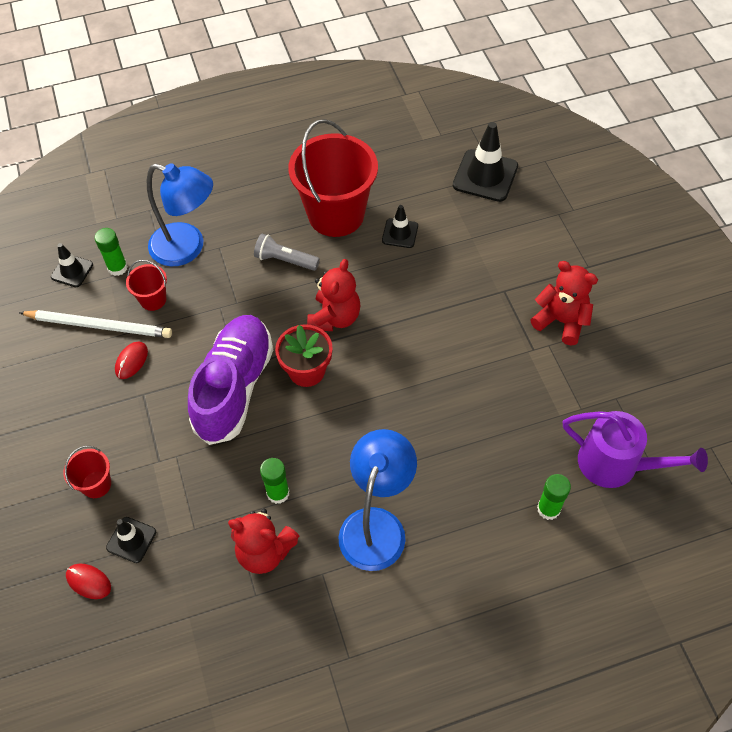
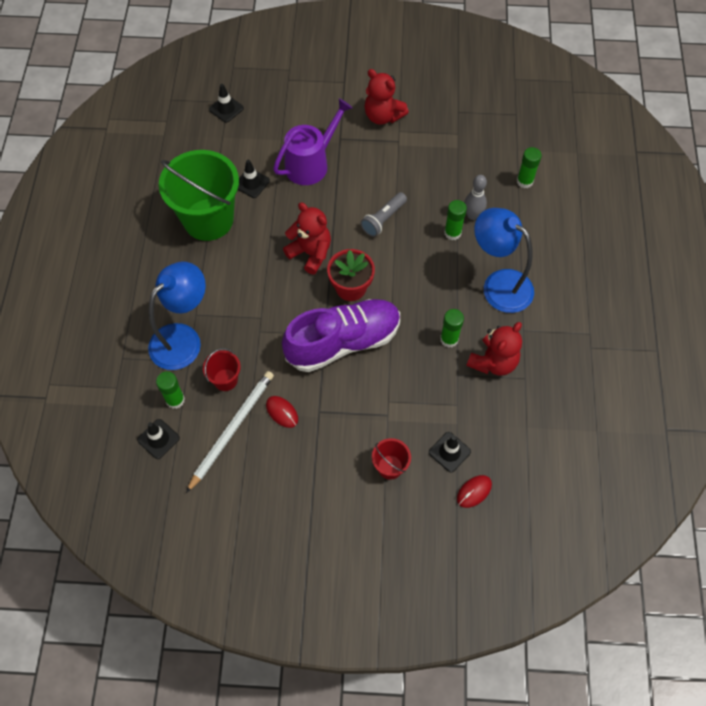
camera: 70 degrees left, 5 degrees up
purple shoe [188,315,273,445] -> purple shoe turned 120 degrees clockwise [282,299,400,372]
grey flashlight [254,234,320,271] -> grey flashlight moved to [361,192,407,237]
red bucket [288,119,378,237] -> green bucket [159,150,239,241]
black traffic cone [453,122,518,202] -> black traffic cone [209,84,244,123], size x0.56
red teddy bear [531,261,598,346] -> red teddy bear turned 105 degrees counterclockwise [364,69,409,125]
purple watering can [563,411,708,488] -> purple watering can moved to [273,98,353,185]
none -> green glue stick [444,200,467,240]
none -> grey bowling pin [464,175,487,220]

